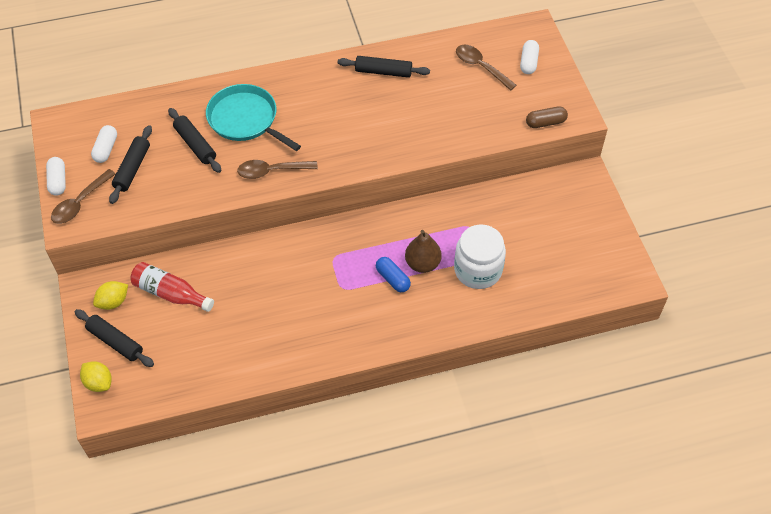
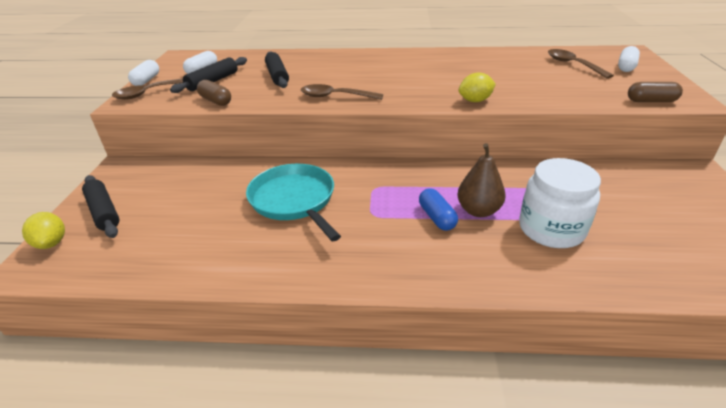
camera: 20 degrees right, 20 degrees down
yellow lemon [93,281,128,310] -> yellow lemon moved to [459,72,496,102]
red bottle [130,262,214,312] -> none
turquoise pan [206,84,301,151] -> turquoise pan moved to [246,164,341,241]
black rolling pin [338,56,430,78] -> none
none -> brown capsule [197,80,231,106]

